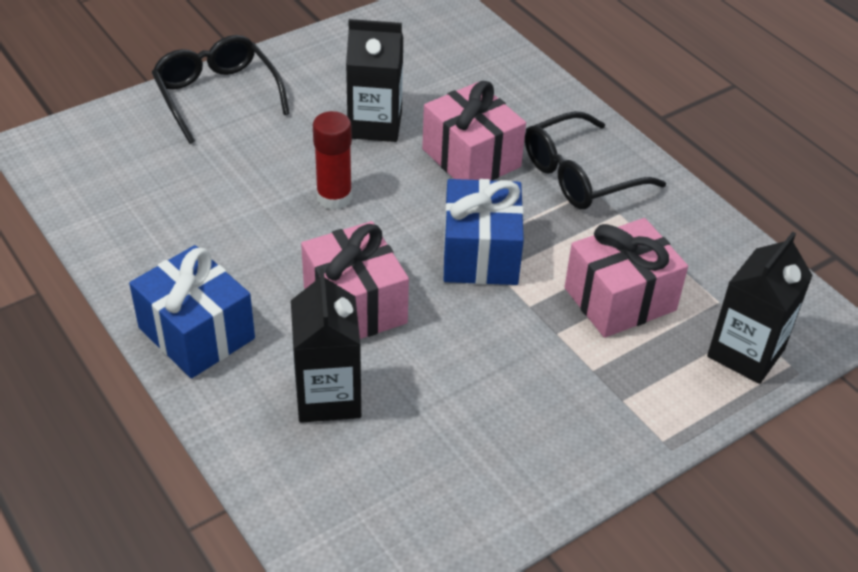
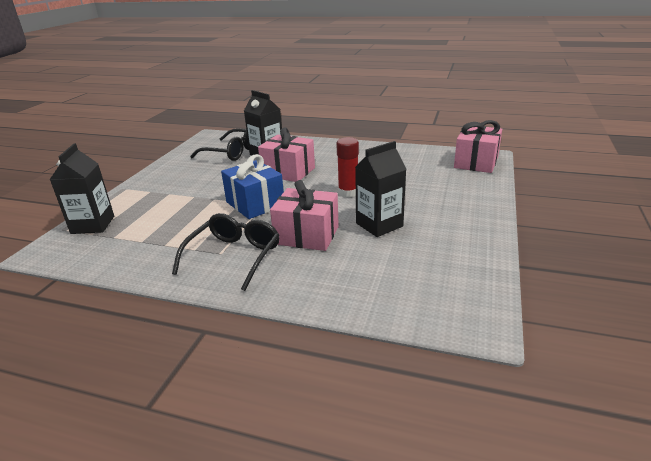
camera: 145 degrees right, 15 degrees down
blue gift [129,245,255,378] -> none
black glasses [152,35,290,144] -> black glasses moved to [190,128,249,161]
pink gift [565,218,688,338] -> pink gift moved to [454,120,502,173]

